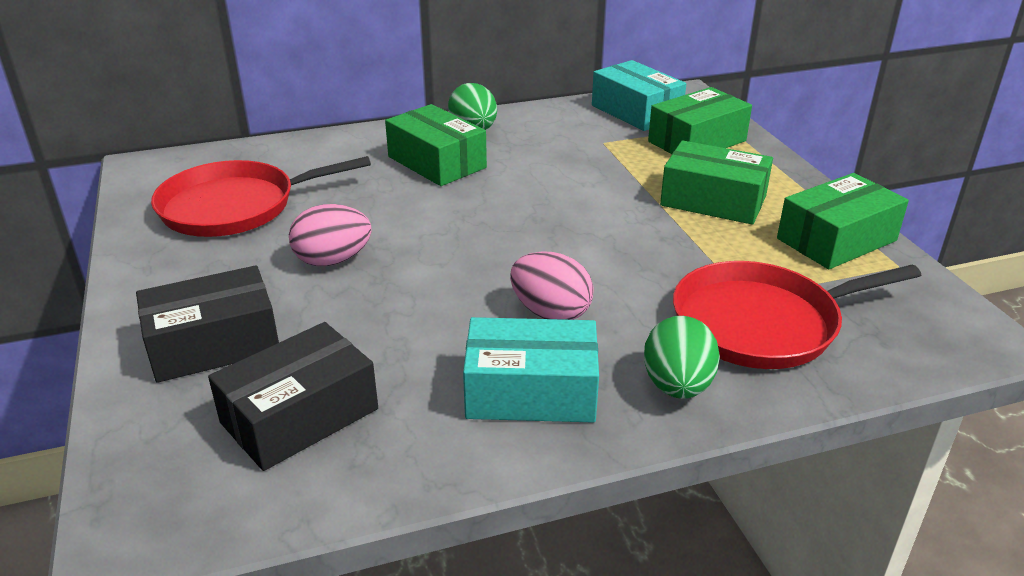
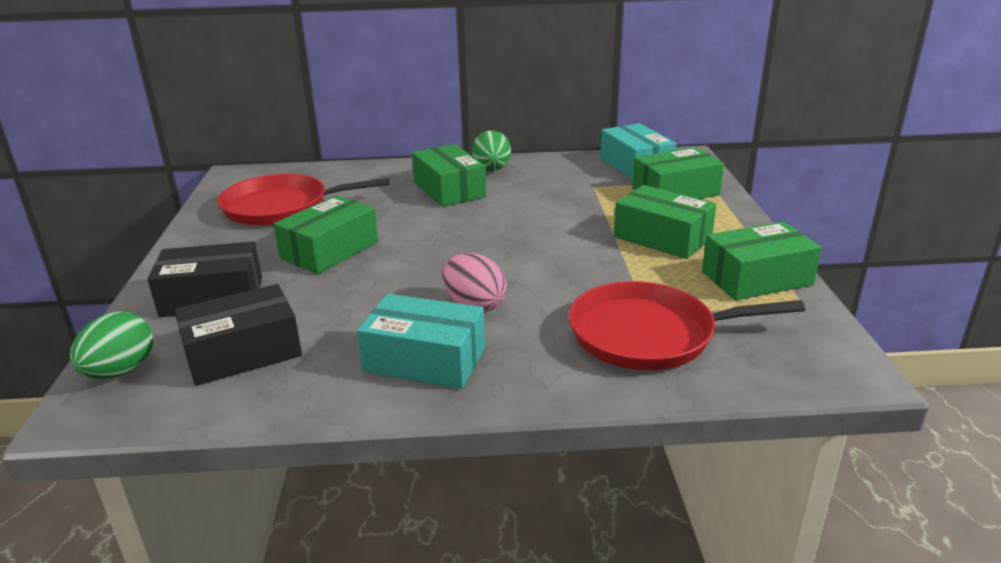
camera: 15 degrees right, 5 degrees down
pink egg [289,204,372,266] -> green box [273,195,378,274]
green egg [644,316,720,399] -> green egg moved to [70,311,153,379]

